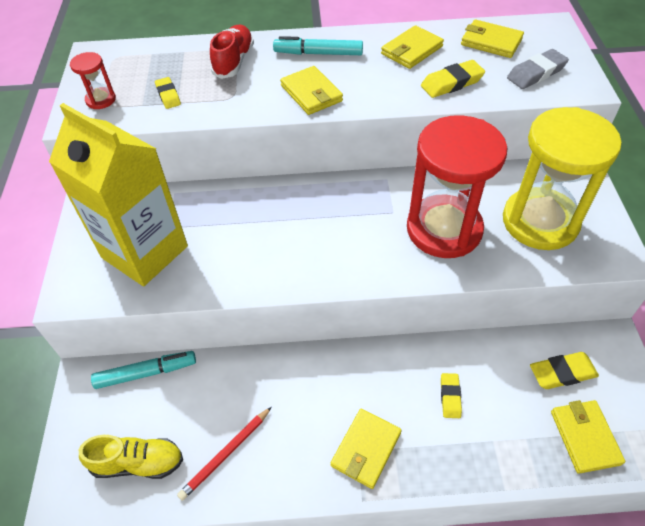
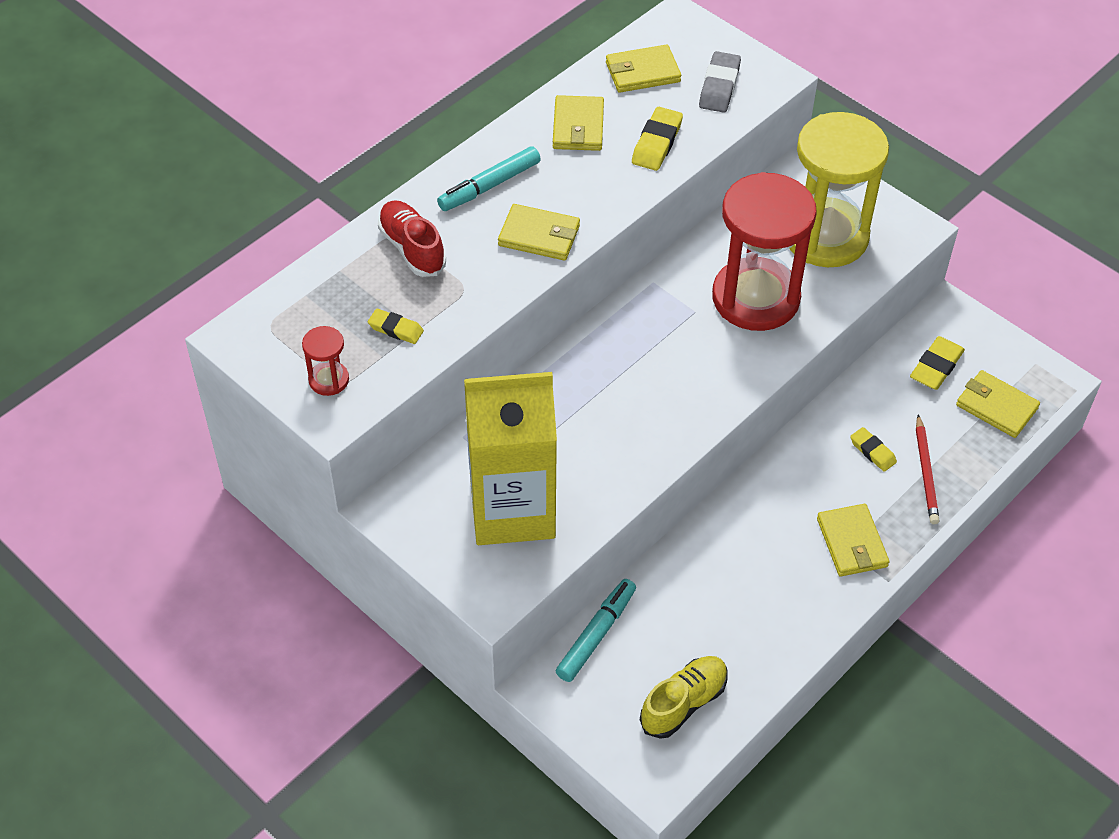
camera: 45 degrees left, 0 degrees up
red pencil [177,407,272,501] -> red pencil moved to [916,414,939,524]

